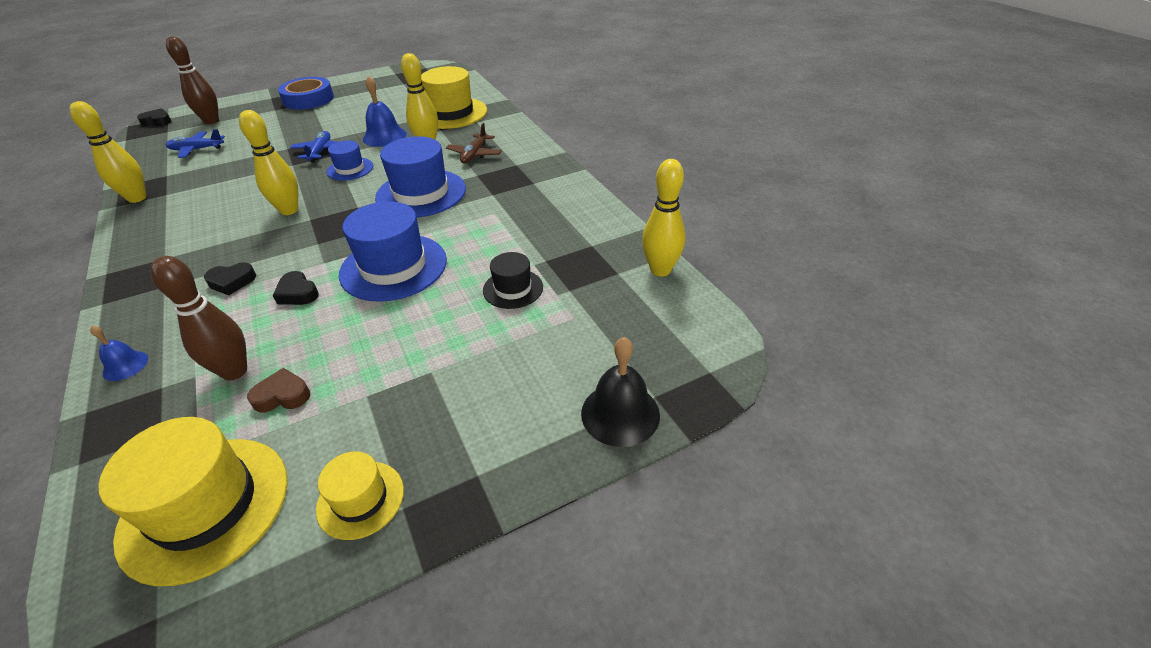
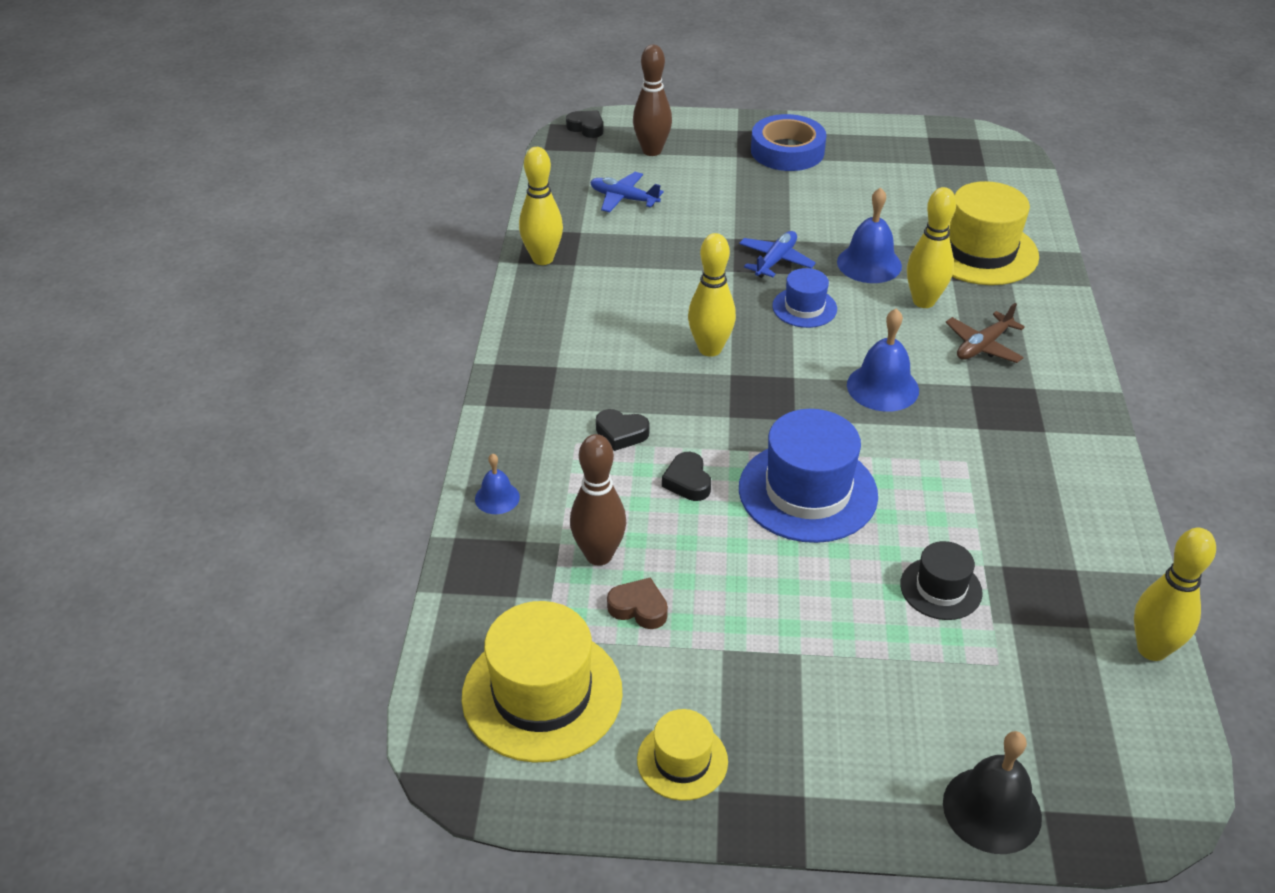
camera: 30 degrees right, 0 degrees up
blue hat [375,136,466,217] -> blue bell [847,308,919,412]

